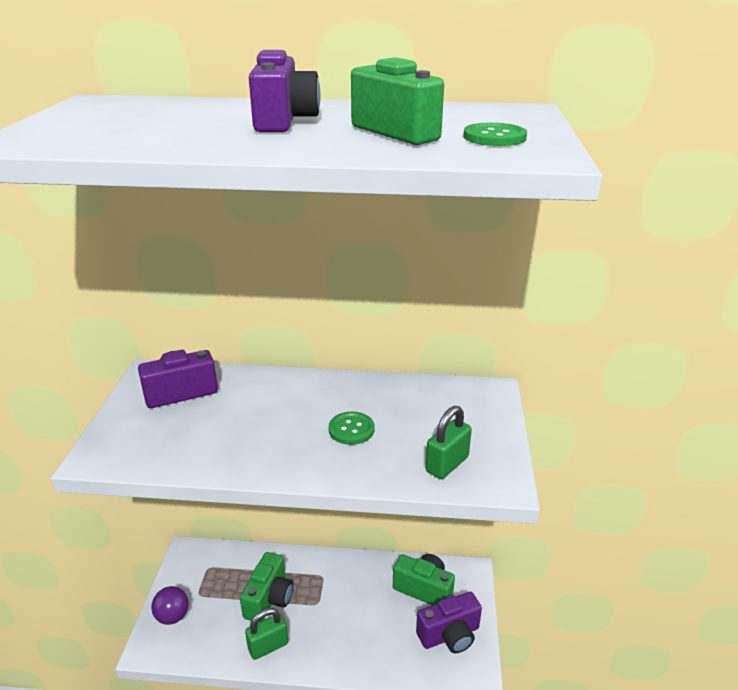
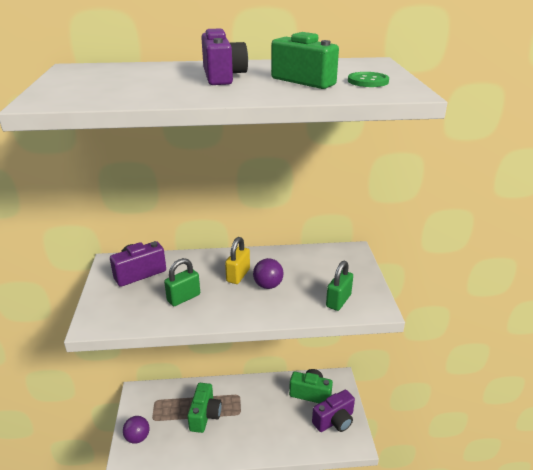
camera: 10 degrees left, 0 degrees up
green padlock [245,608,288,660] -> green padlock moved to [164,258,200,306]
green button [329,412,375,445] -> purple ball [253,258,284,289]
none -> yellow padlock [225,237,250,284]

